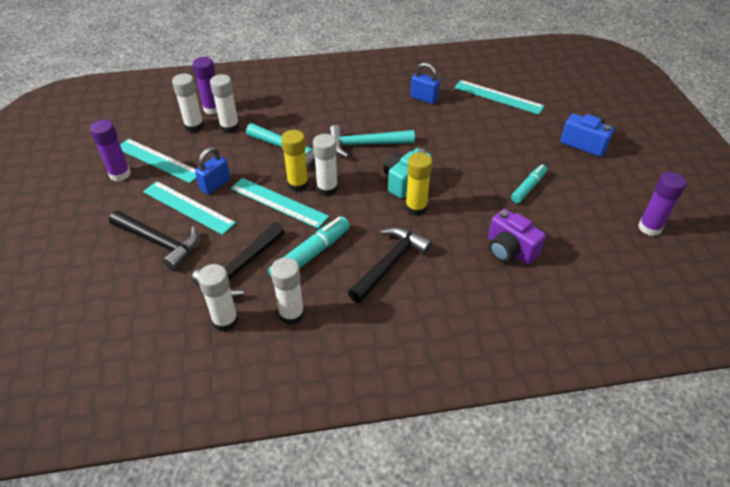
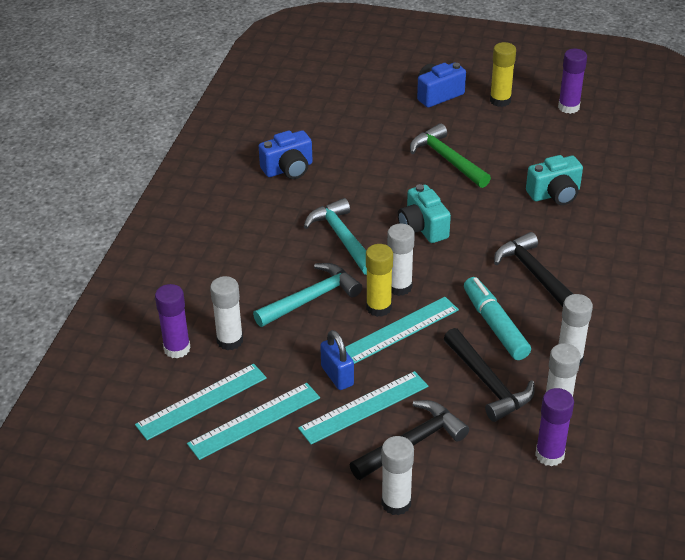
camera: 65 degrees left, 5 degrees down
purple glue stick [90,120,131,181] -> purple glue stick moved to [535,388,574,467]
white glue stick [172,74,204,132] -> white glue stick moved to [381,436,414,515]
turquoise hammer [329,125,415,158] -> turquoise hammer turned 135 degrees clockwise [304,198,367,275]
yellow glue stick [405,152,432,216] -> yellow glue stick moved to [490,42,516,107]
blue padlock [410,63,440,104] -> blue camera [259,130,313,179]
turquoise ruler [454,80,545,115] -> turquoise ruler moved to [135,364,267,440]
purple camera [488,209,546,265] -> turquoise camera [526,155,583,205]
turquoise marker [511,165,547,203] -> none
none -> green hammer [410,123,491,188]

